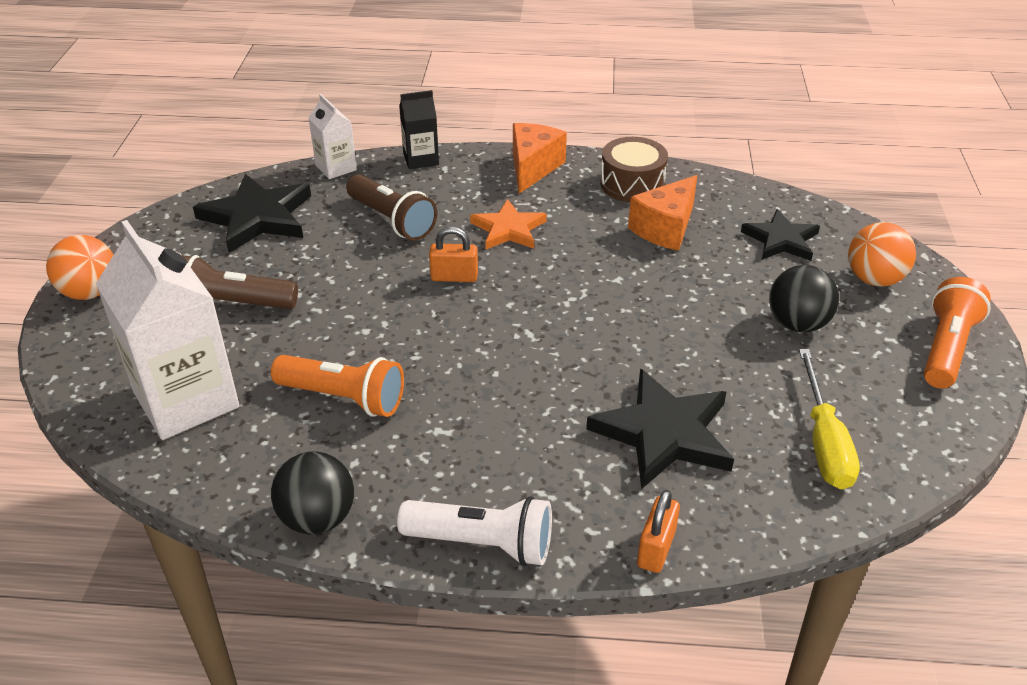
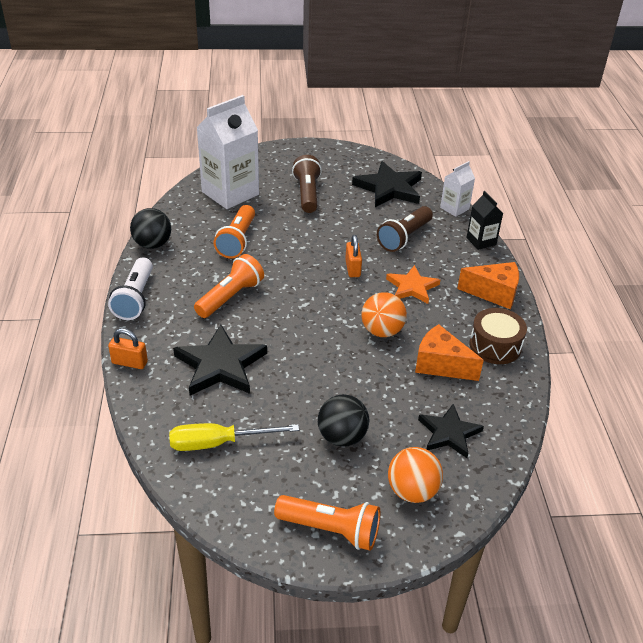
camera: 80 degrees right, 0 degrees up
orange ball [46,235,113,300] -> orange ball moved to [361,292,407,337]
none -> orange flashlight [194,254,264,318]

